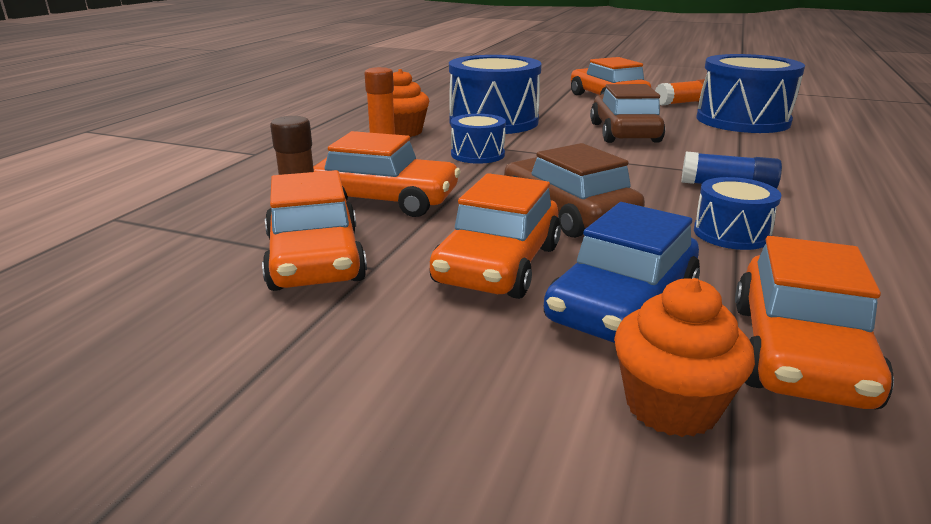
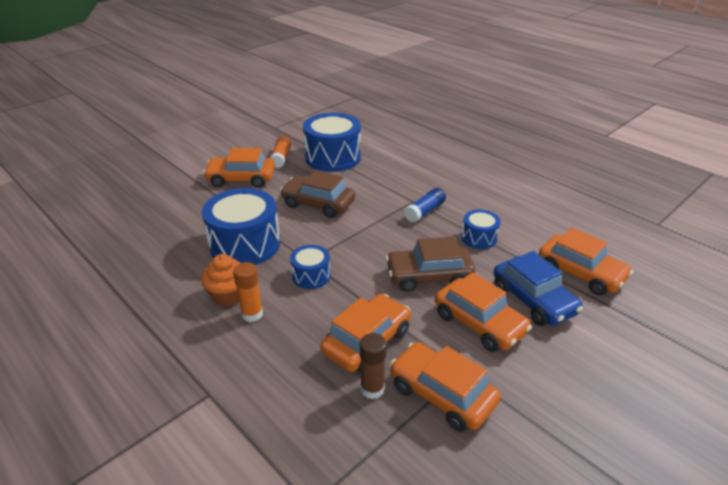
camera: 65 degrees left, 10 degrees up
orange car [262,170,367,291] -> orange car turned 150 degrees counterclockwise [390,342,501,432]
orange cupcake [614,278,755,437] -> none

